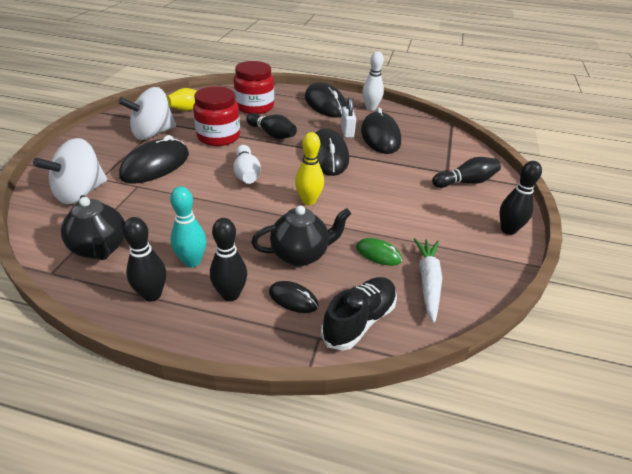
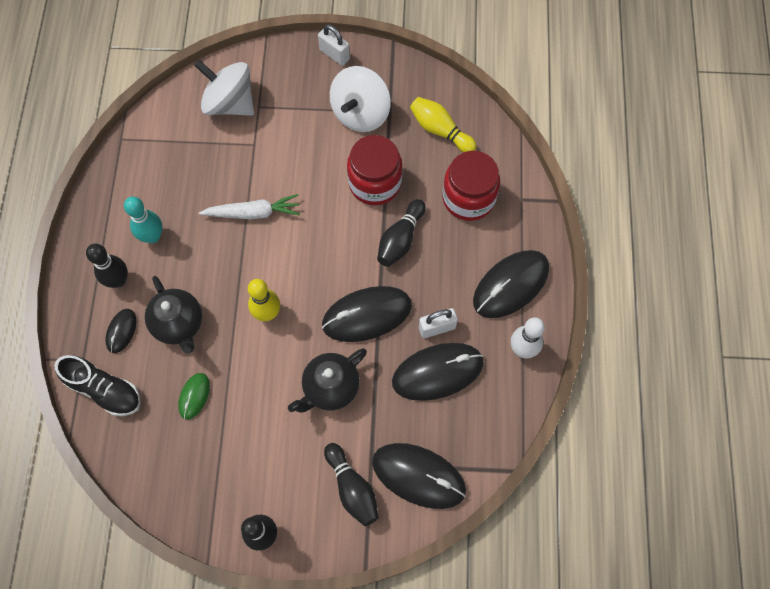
camera: 80 degrees right, 30 degrees up
black teapot [61,195,125,260] -> black teapot moved to [288,348,367,413]
white spinning top [118,87,176,140] -> white spinning top turned 105 degrees counterclockwise [330,66,391,132]
black mouse [119,135,189,184] -> black mouse moved to [372,443,466,509]
black bowling pin [123,217,166,302] -> none
white bowling pin [233,145,261,184] -> none
white carrot [414,238,442,323] -> white carrot moved to [199,194,300,220]
none -> white padlock [318,24,350,66]

